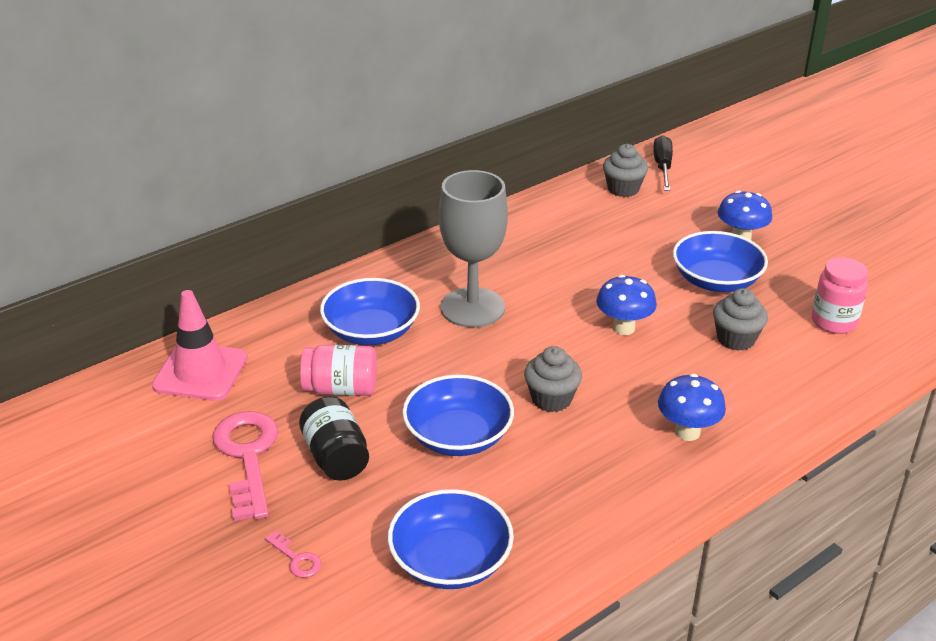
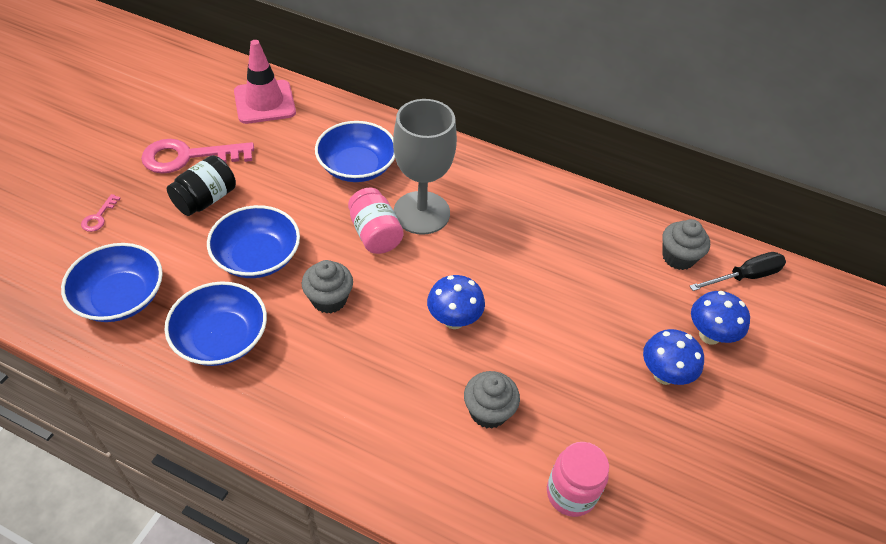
camera: 60 degrees right, 15 degrees up
pink key [212,411,279,521] -> pink key turned 150 degrees counterclockwise [141,139,254,174]
pink jar [300,345,377,396] -> pink jar moved to [348,188,404,254]
blue mushroom [658,374,726,441] -> blue mushroom moved to [691,291,750,345]
blue bowl [673,231,768,292] -> blue bowl moved to [164,281,267,366]

